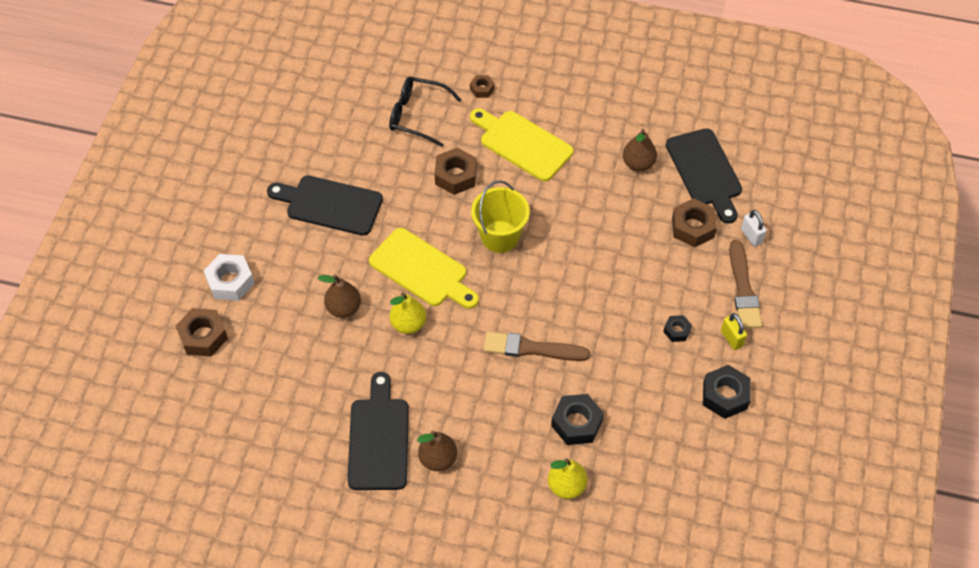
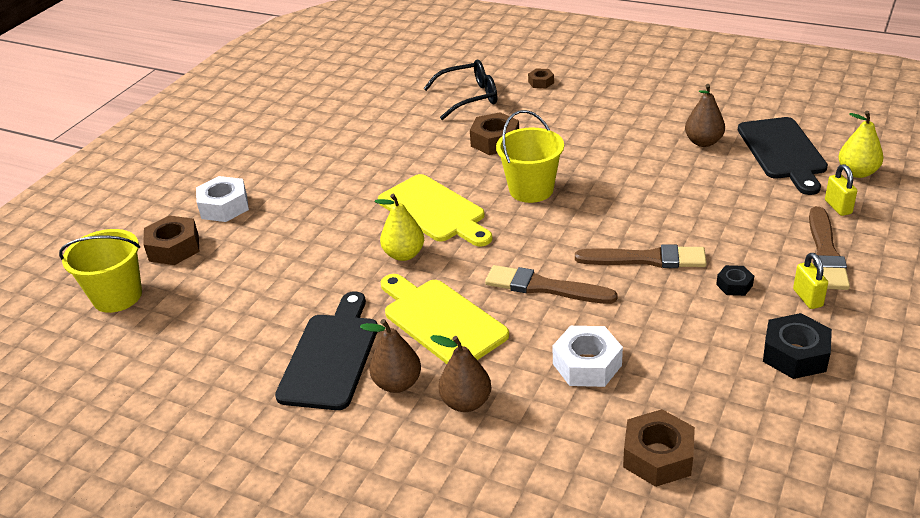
camera: 15 degrees right, 20 degrees down
black cutting board [267,175,383,236] -> none
brown pear [318,275,361,318] -> brown pear moved to [430,335,491,412]
black glasses [389,77,462,147] -> black glasses turned 135 degrees clockwise [423,59,497,120]
yellow cutting board [470,108,573,181] -> yellow cutting board moved to [381,274,509,364]
yellow pear [548,458,587,499] -> yellow pear moved to [838,111,883,178]
black nut [551,394,604,445] -> white nut [552,326,623,387]
brown nut [672,198,717,247] -> brown nut moved to [623,409,695,487]
white padlock [741,210,767,247] -> yellow padlock [825,164,857,216]
none -> yellow bucket [59,229,142,313]
none -> brown brush [575,244,707,268]

